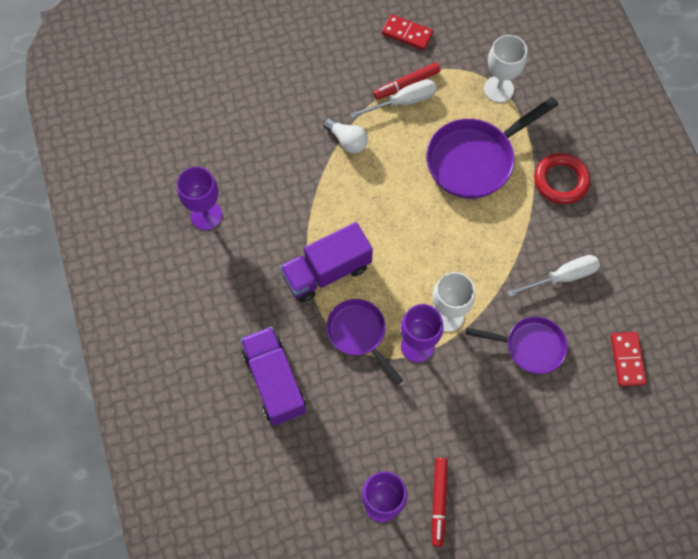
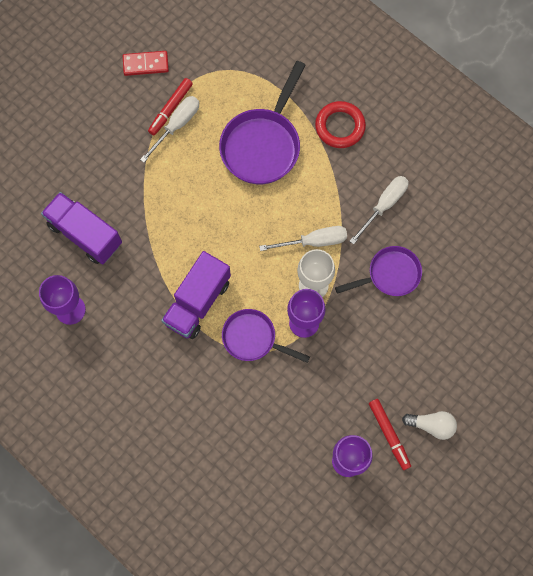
camera: 30 degrees left, 5 degrees up
purple truck [241,327,306,426] -> purple truck moved to [41,192,122,264]
white light bulb [323,118,368,154] -> white light bulb moved to [402,411,457,440]
white goblet [484,35,527,103] -> none
red domino [611,332,647,386] -> none
none -> white screwdriver [259,226,347,251]

